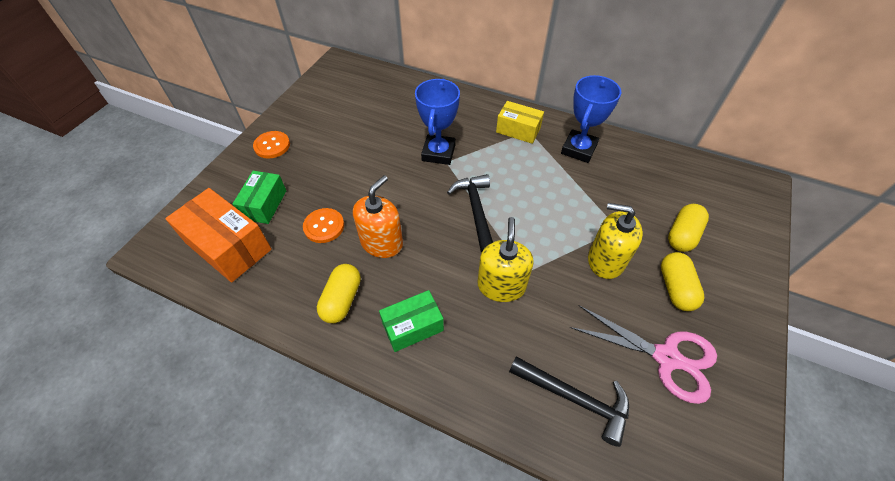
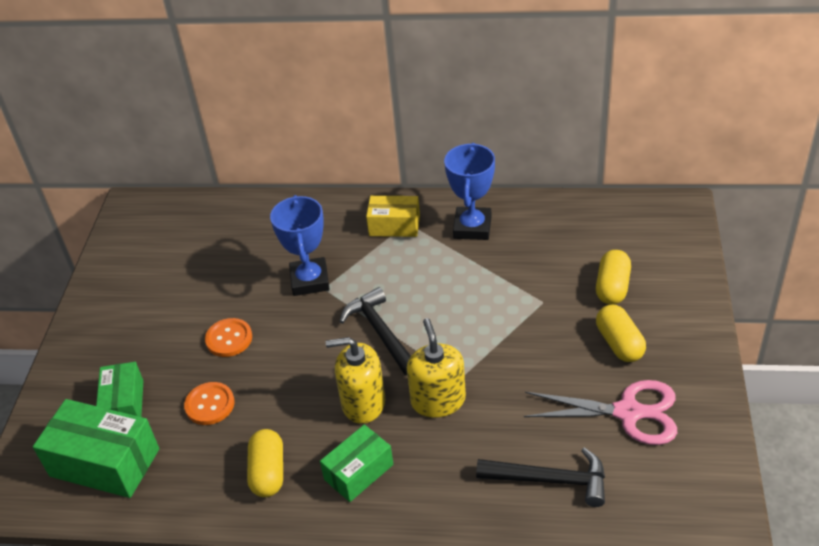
camera: 15 degrees left, 10 degrees down
orange box [165,188,272,283] -> green box [33,399,159,498]
orange button [253,131,290,158] -> orange button moved to [205,318,252,357]
orange soap dispenser [353,175,403,258] -> none
yellow soap dispenser [588,203,643,279] -> yellow soap dispenser moved to [326,337,385,424]

